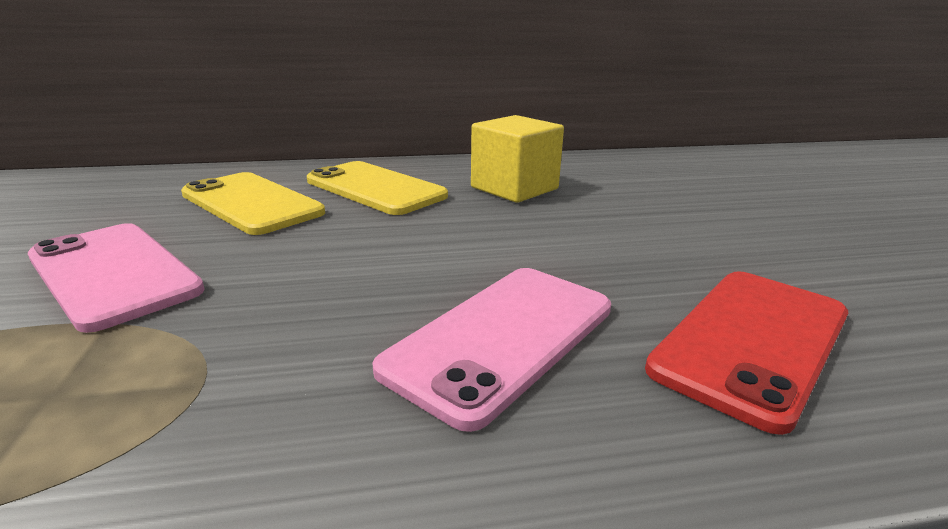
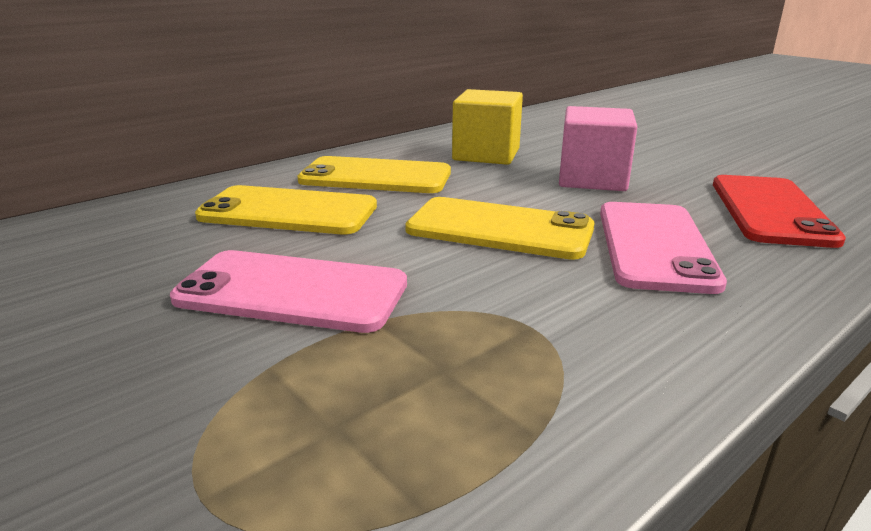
camera: 30 degrees left, 0 degrees up
none -> yellow phone [405,197,595,260]
none -> pink cube [559,106,637,191]

